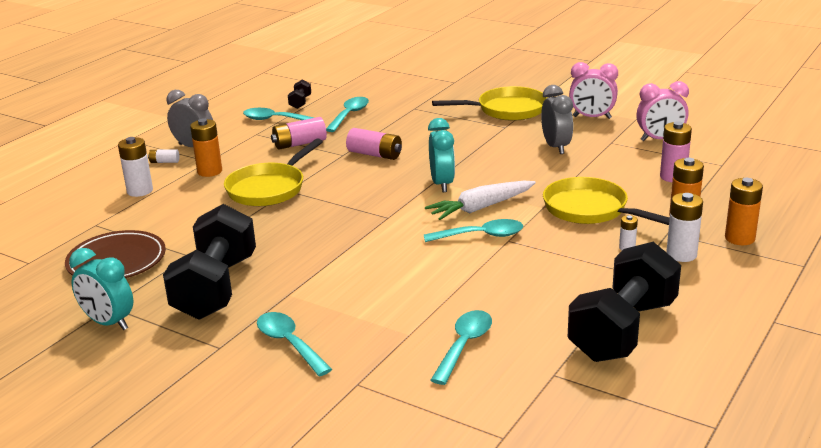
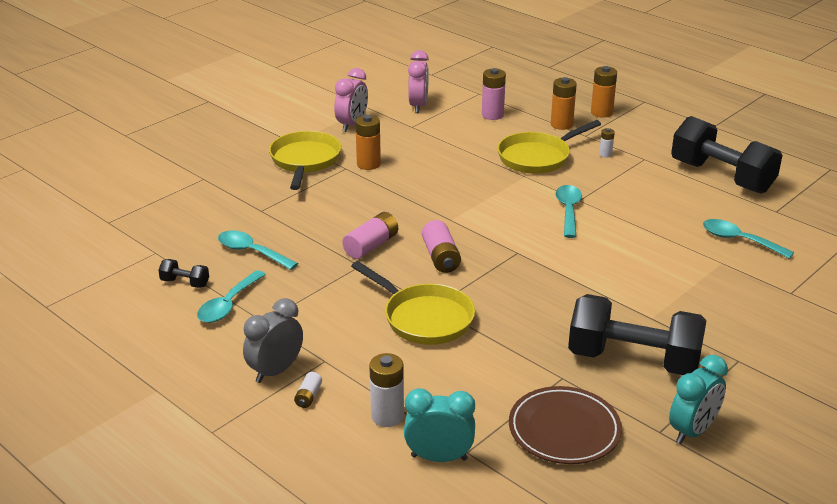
camera: 80 degrees left, 5 degrees up
orange battery [190,119,222,177] -> orange battery moved to [355,115,381,170]
turquoise spoon [257,312,332,377] -> none
pink battery [271,117,327,150] -> pink battery moved to [422,220,461,273]
white carrot [425,181,536,220] -> none
turquoise clock [428,118,455,192] -> turquoise clock moved to [404,388,475,462]
grey clock [541,85,573,154] -> none
white battery [666,193,703,262] -> none

